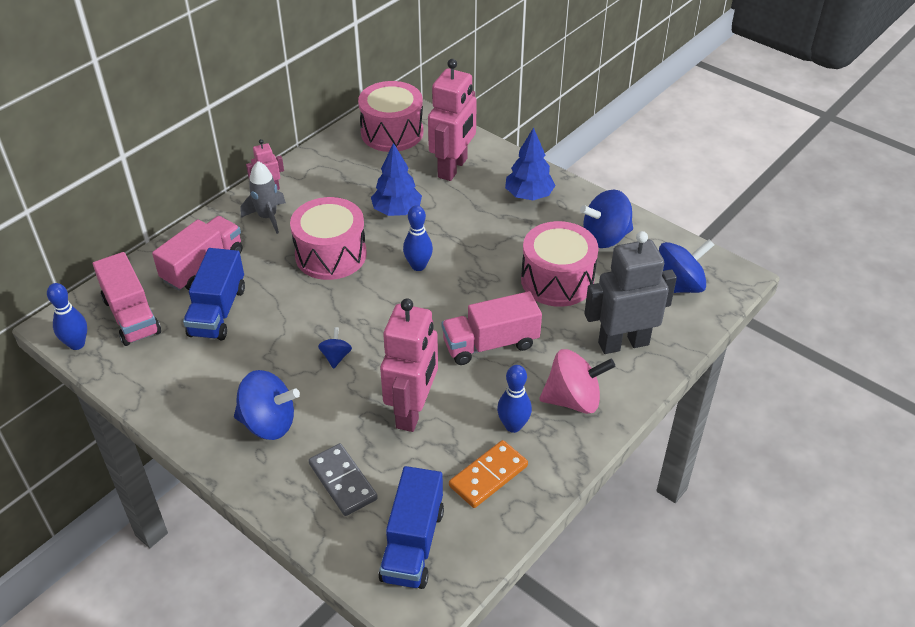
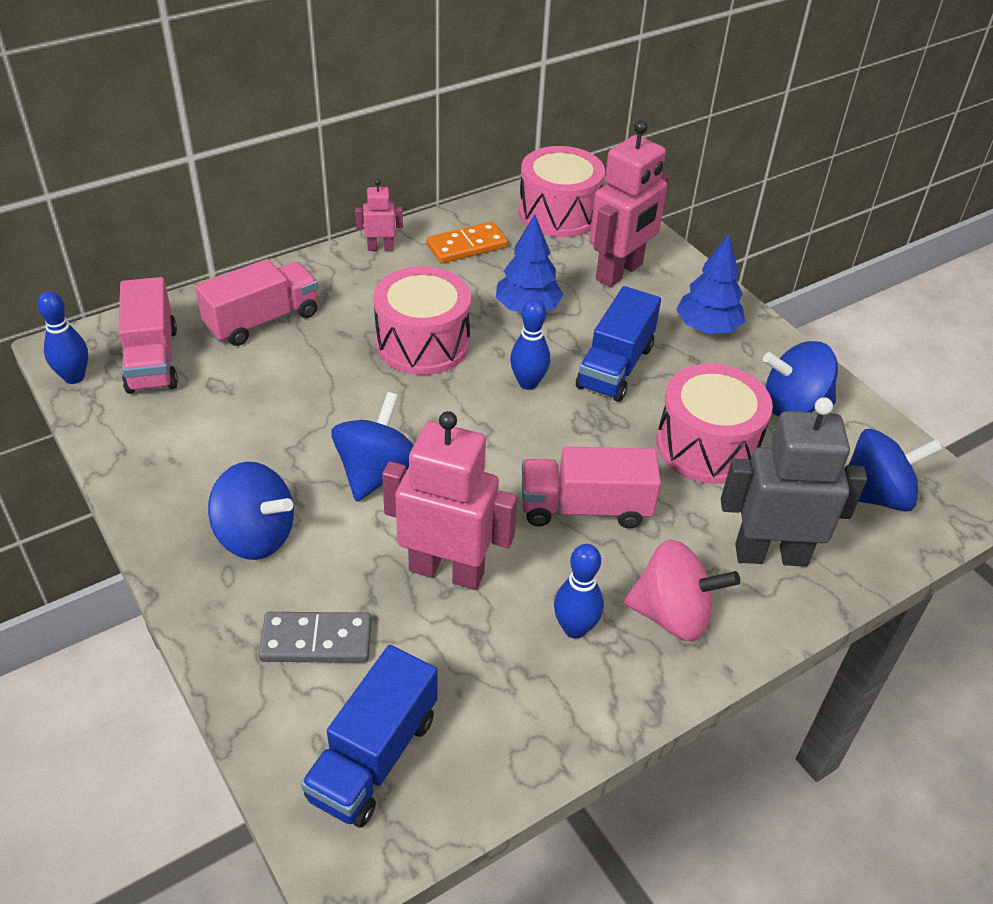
camera: 15 degrees right, 0 degrees up
blue truck [183,248,245,340] -> blue truck moved to [576,286,661,402]
grey rocket [241,161,286,234] -> none
grey domino [309,443,378,516] -> grey domino turned 75 degrees counterclockwise [259,612,372,663]
blue spinning top [318,327,352,369] -> blue spinning top [331,392,414,502], size x1.99
pink robot [380,299,438,432] -> pink robot turned 105 degrees counterclockwise [382,411,518,590]
orange domino [449,440,528,508] -> orange domino moved to [426,222,508,263]

